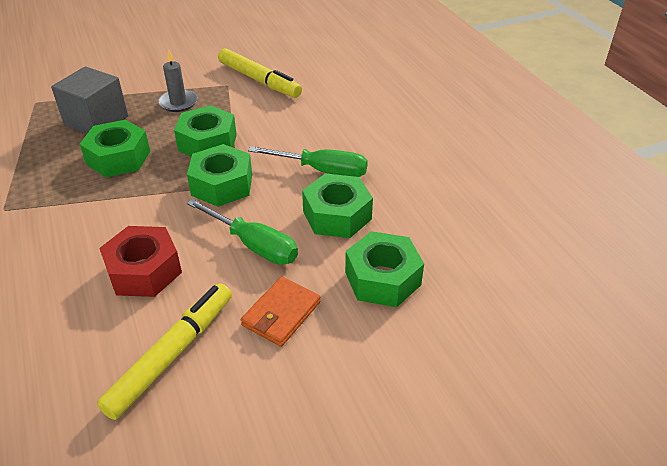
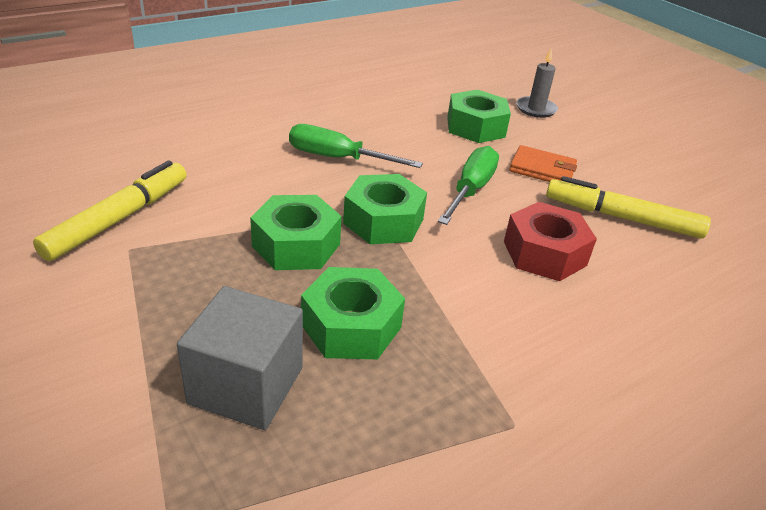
camera: 105 degrees left, 5 degrees down
grey candle [158,49,197,112] -> grey candle moved to [516,48,558,118]
green screwdriver [248,146,368,177] -> green screwdriver turned 75 degrees counterclockwise [289,124,423,168]
green nut [302,174,373,238] -> none

